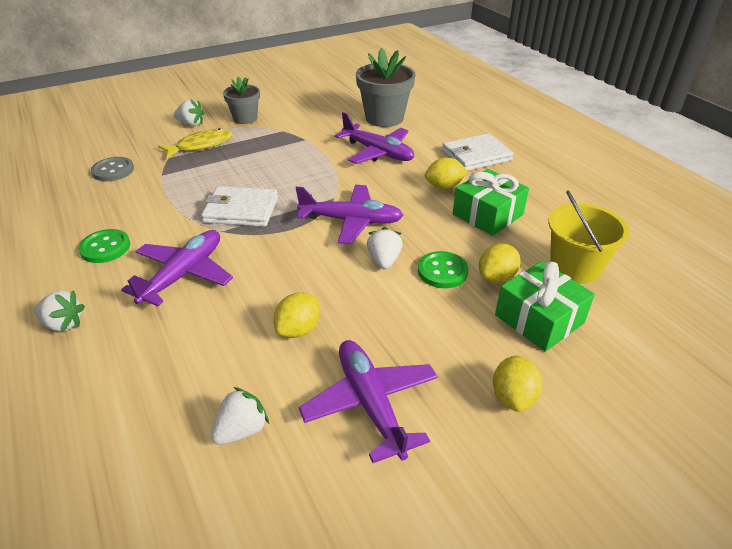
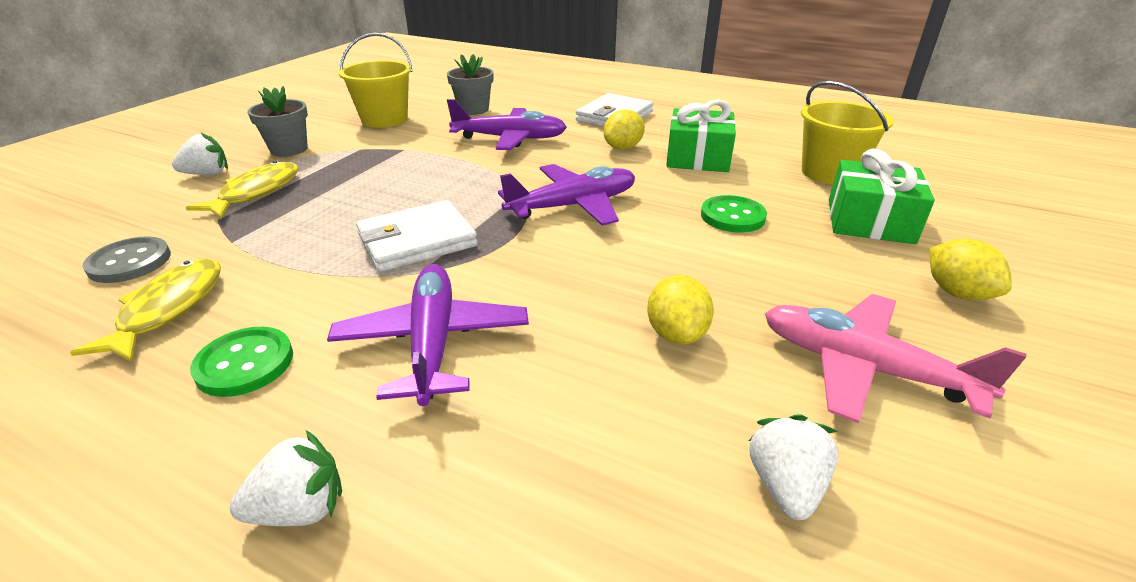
camera: 35 degrees left, 5 degrees down
purple plane [299,340,438,463] -> pink plane [764,294,1026,423]
grey flower pot [356,48,415,127] -> grey flower pot [447,54,493,115], size x0.62
white strawberry [367,227,403,269] -> none
yellow lemon [479,244,521,283] -> none
none -> yellow fish [70,258,221,362]
none -> yellow bucket [339,33,412,128]

